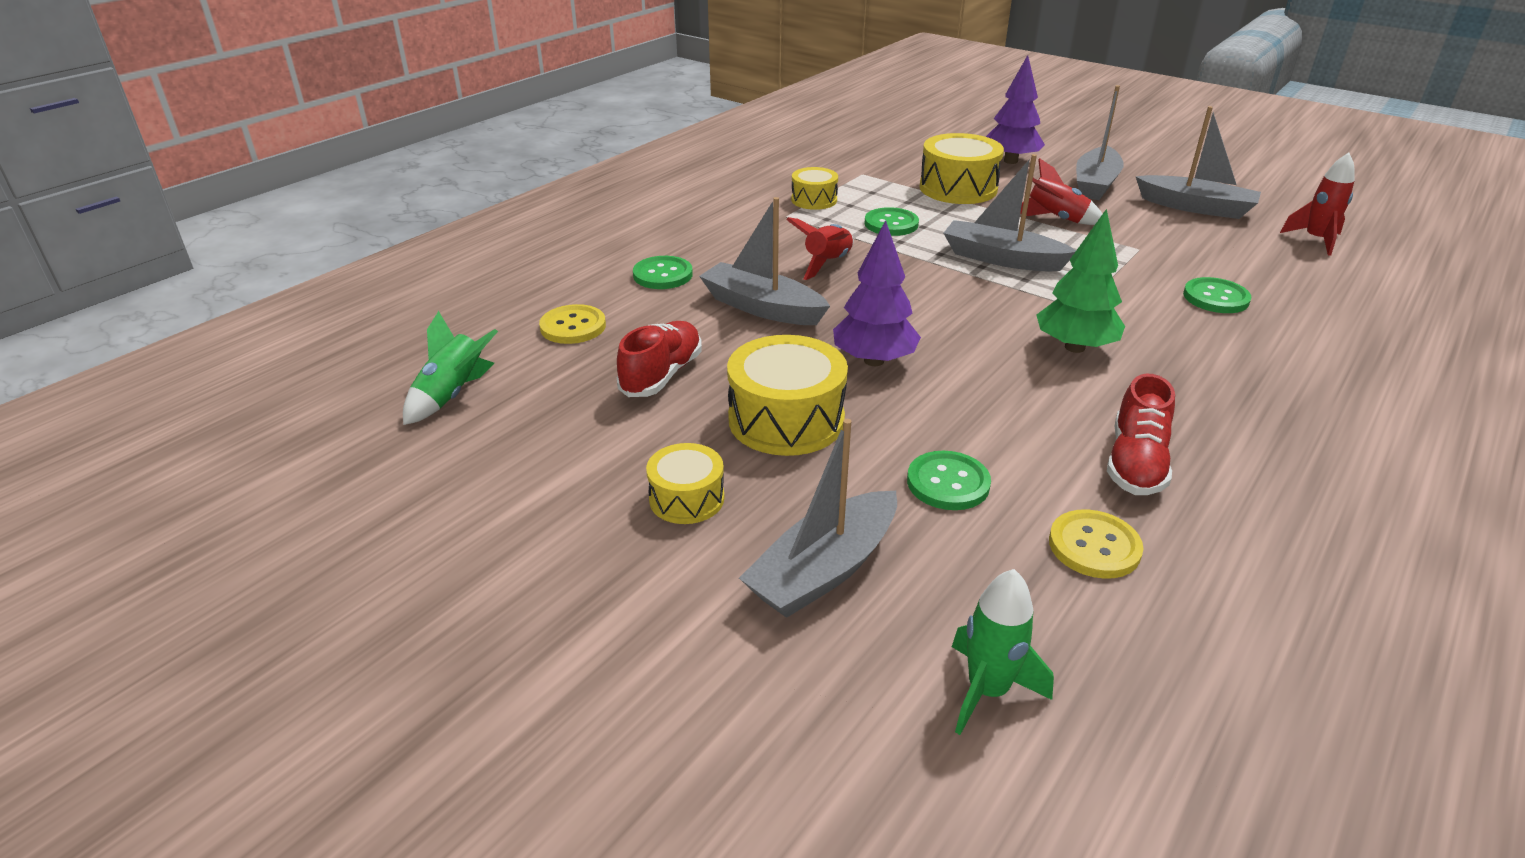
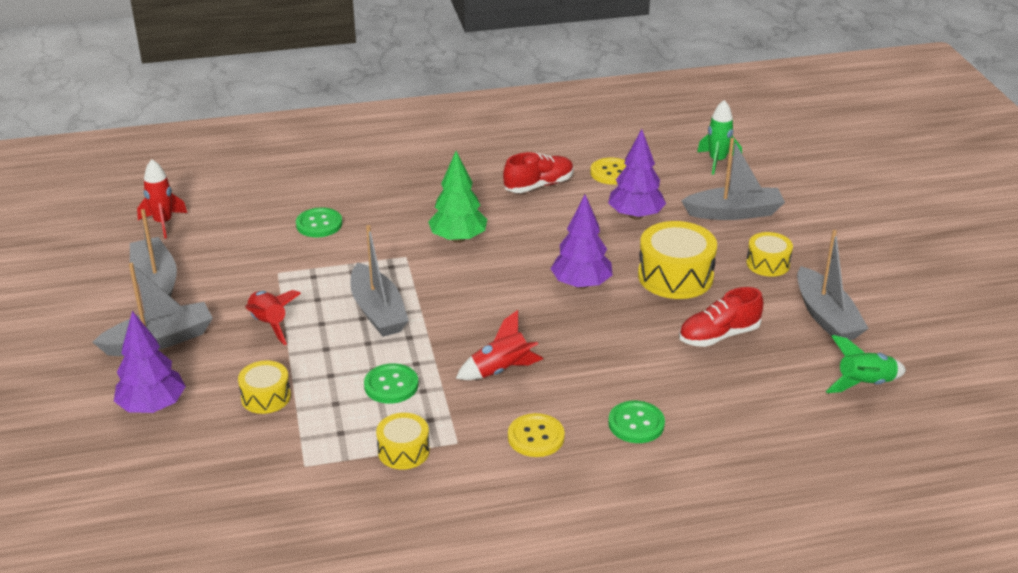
camera: 140 degrees left, 0 degrees up
yellow button [539,304,606,344] -> yellow button moved to [508,413,565,457]
grey boat [699,197,830,325] -> grey boat moved to [797,230,869,340]
green button [907,451,991,510] -> purple tree [608,129,666,220]
yellow drum [919,133,1004,204] -> yellow drum [238,360,291,414], size x0.58

